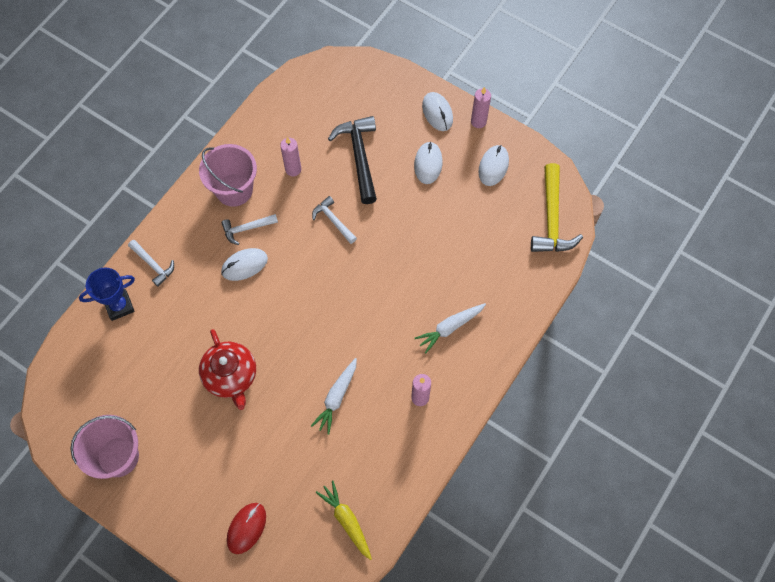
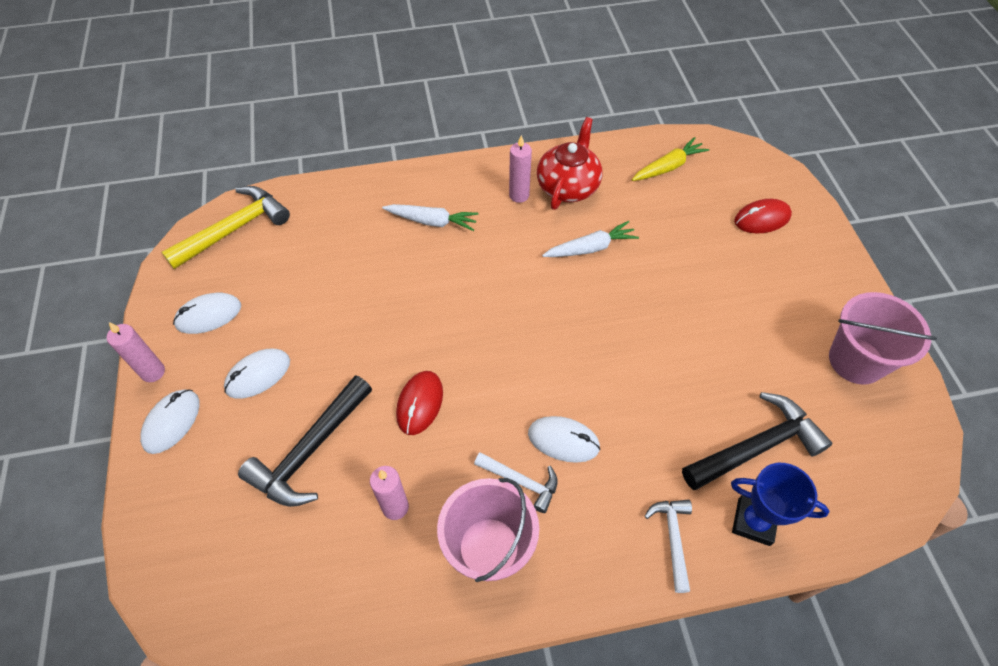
camera: 135 degrees left, 10 degrees down
red teapot [199,329,256,410] -> red teapot moved to [537,117,603,210]
white hammer [312,196,357,244] -> red mouse [396,371,443,435]
yellow carrot [315,480,372,560] -> yellow carrot turned 135 degrees counterclockwise [632,137,709,181]
none -> black hammer [682,392,833,490]

